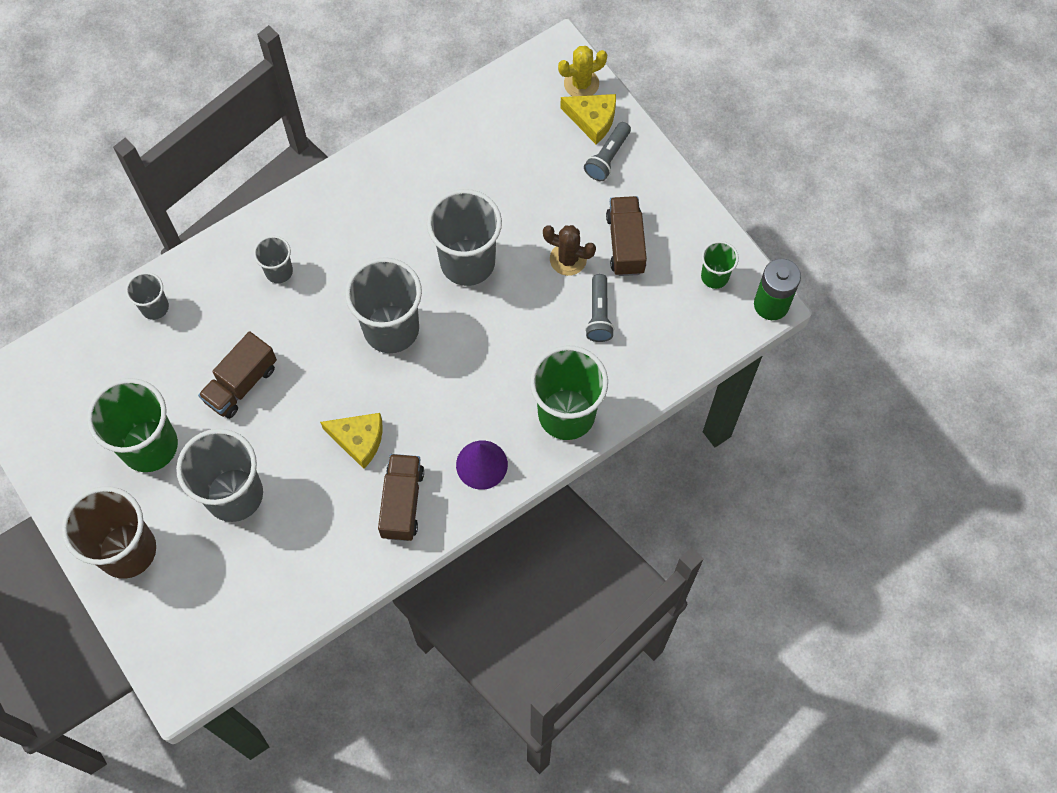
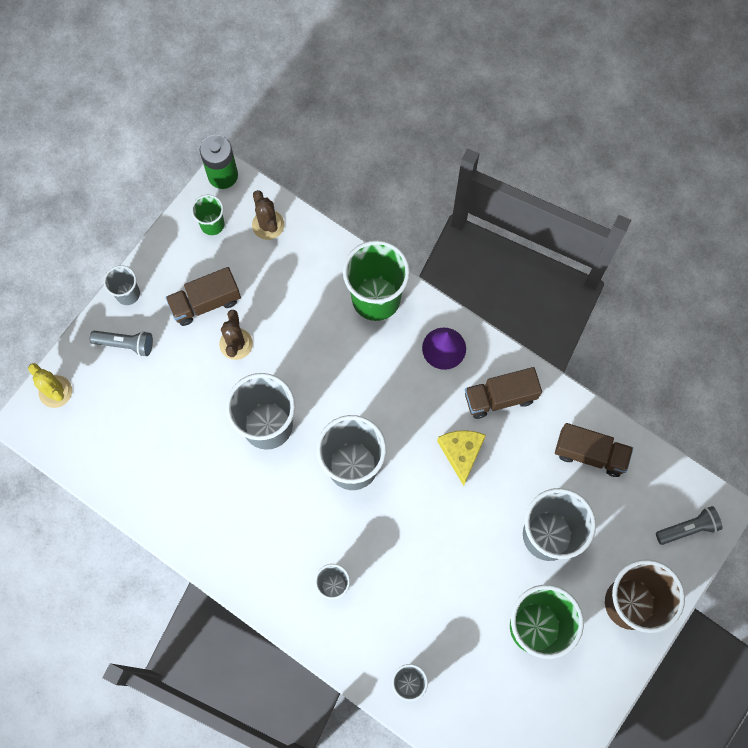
camera: 110 degrees left, 5 degrees up
brown truck [198,331,277,419] -> brown truck moved to [555,423,633,477]
yellow cheese [560,94,616,144] -> none
grey flashlight [585,274,614,342] -> grey flashlight moved to [656,506,722,545]
none -> grey cup [104,265,140,305]
none -> brown cactus [252,190,284,240]

